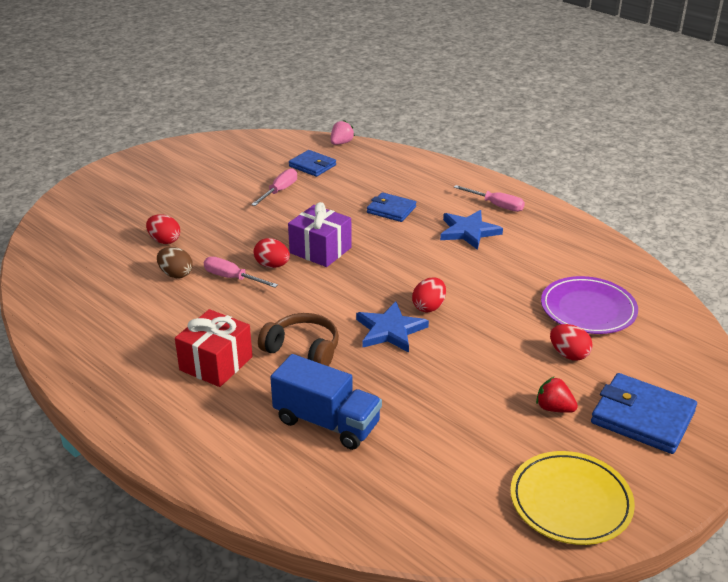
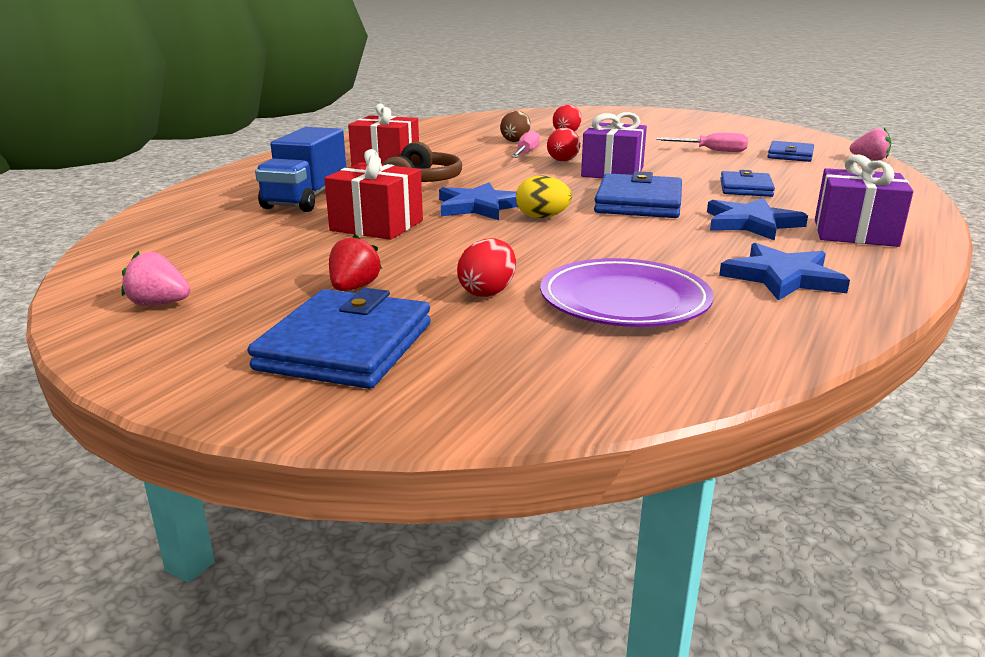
camera: 75 degrees right, 10 degrees down
red egg [412,277,446,312] -> yellow egg [516,175,572,218]
pink screwdriver [454,185,525,212] -> purple gift [815,154,914,247]
yellow plate [510,451,635,545] -> pink strawberry [121,251,190,306]
none -> red gift [324,149,423,240]
none -> blue wallet [594,171,682,218]
none -> blue star [719,243,850,301]

